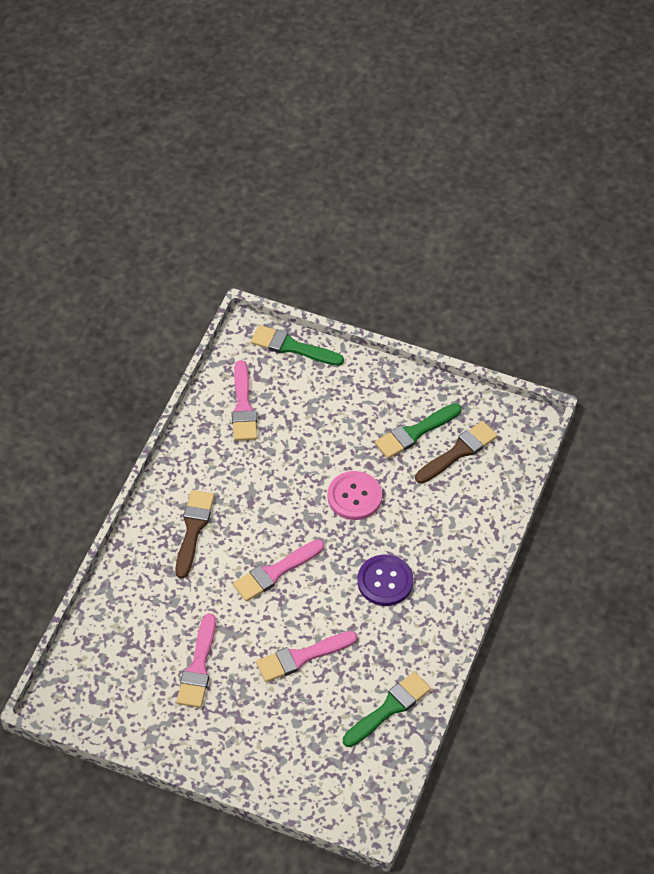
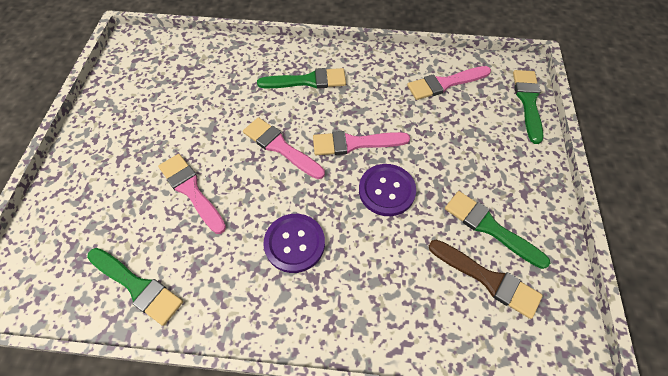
camera: 75 degrees right, 5 degrees up
brown brush [176,490,214,579] -> green brush [257,68,346,89]
pink brush [176,613,216,708] -> pink brush moved to [313,131,410,155]
pink button [328,471,382,520] -> purple button [359,164,416,216]

